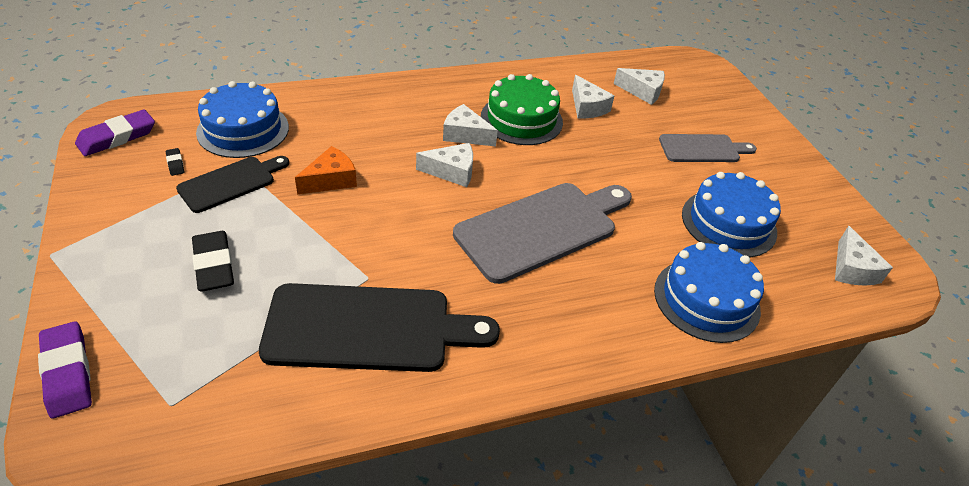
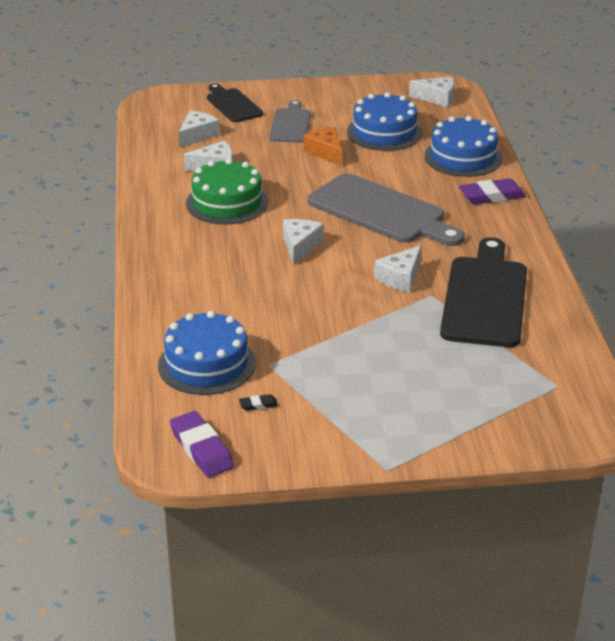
camera: 75 degrees left, 10 degrees down
purple eraser [38,321,92,418] -> purple eraser moved to [459,178,526,205]
black cutting board [176,156,289,213] -> black cutting board moved to [207,83,263,122]
black eraser [192,231,234,291] -> none
orange cheese [295,146,357,194] -> orange cheese moved to [303,127,341,166]
white cheese [443,104,498,146] -> white cheese moved to [374,246,421,292]
grey cutting board [453,183,632,284] -> grey cutting board turned 150 degrees clockwise [308,173,464,246]

